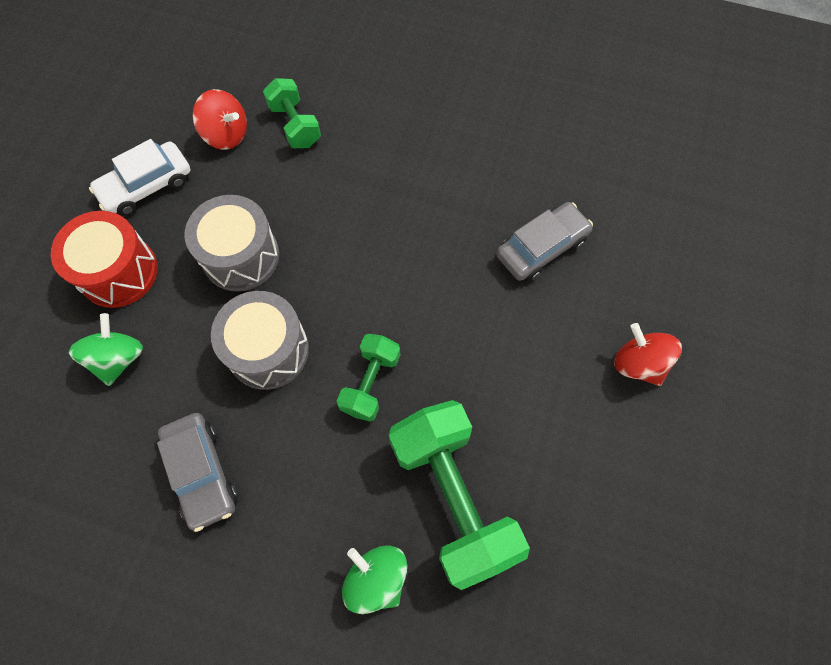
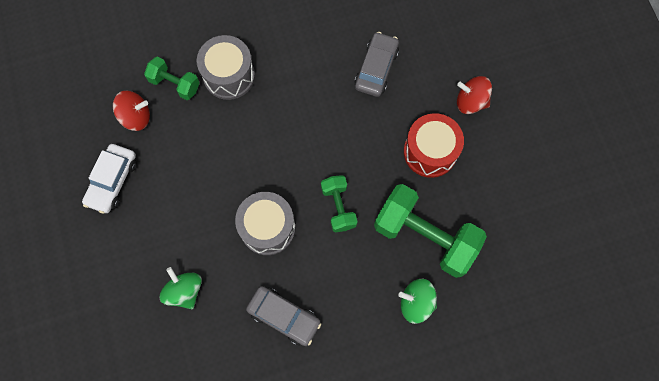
camera: 35 degrees left, 5 degrees up
red drum [51,211,158,308] -> red drum moved to [404,113,464,178]
grey drum [185,195,279,291] -> grey drum moved to [197,35,255,100]

